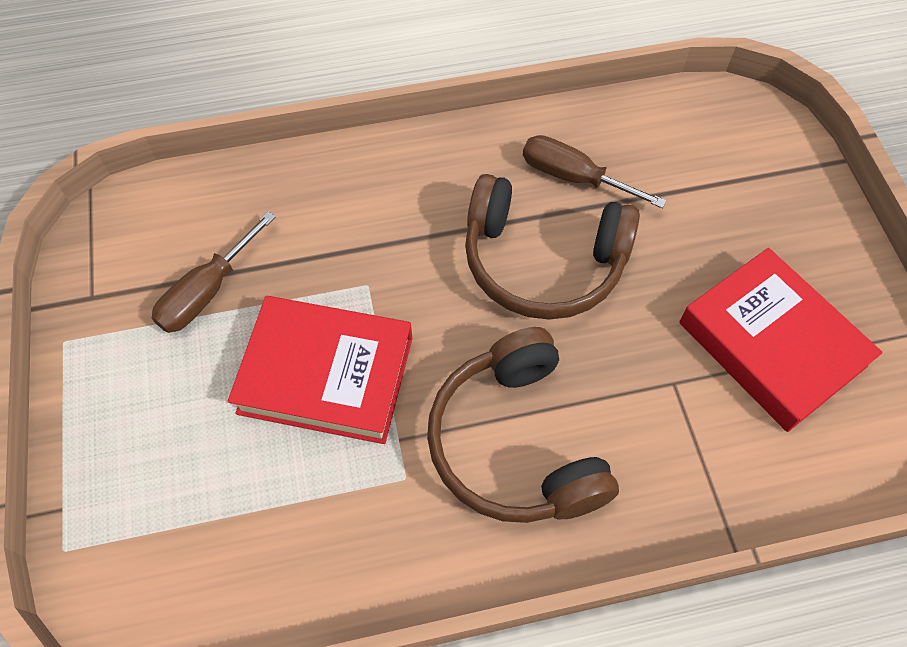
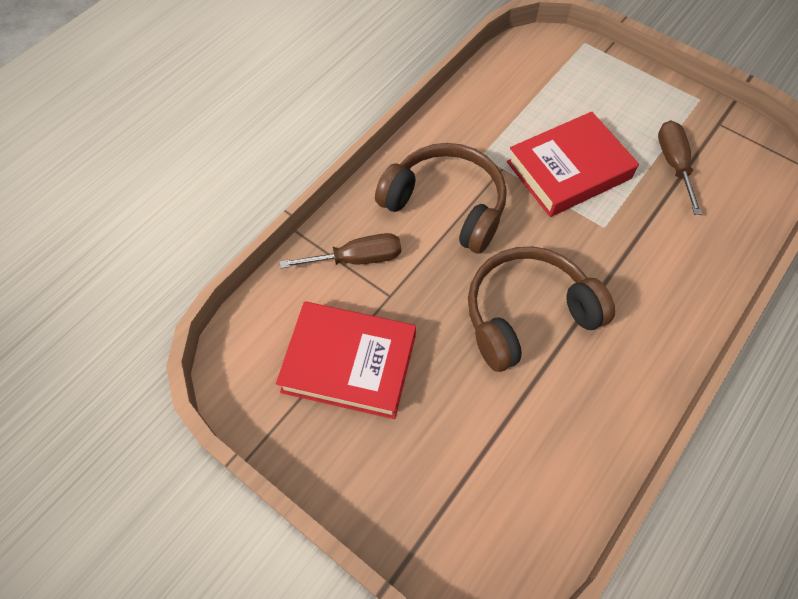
camera: 140 degrees right, 0 degrees up
brown screwdriver [523,135,667,209] -> brown screwdriver moved to [280,233,401,269]

